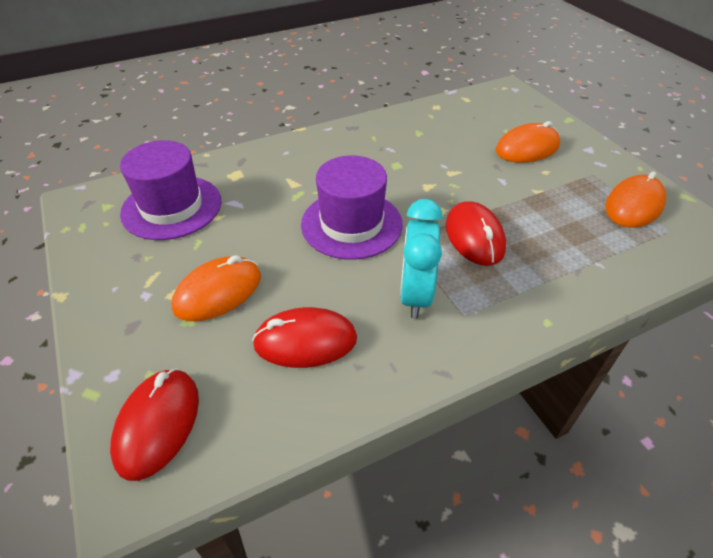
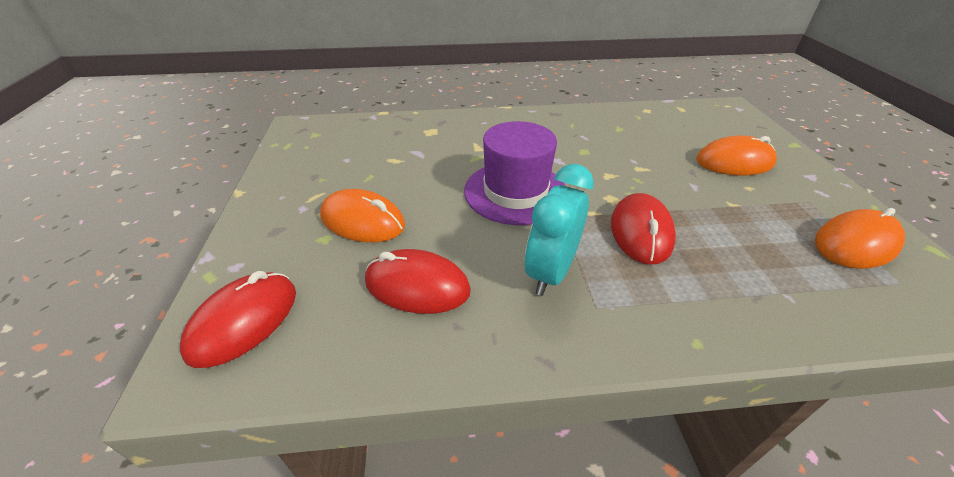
camera: 20 degrees right, 5 degrees down
purple hat [120,140,221,240] -> none
orange mouse [171,255,261,321] -> orange mouse turned 45 degrees clockwise [320,189,405,242]

